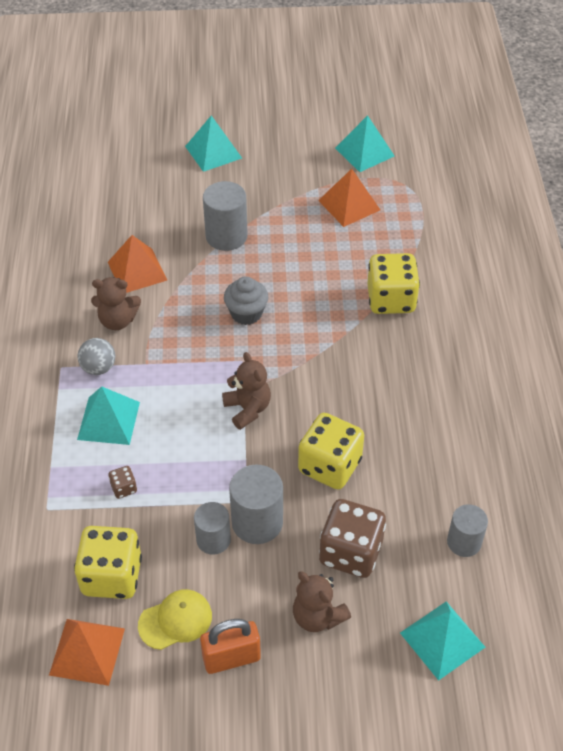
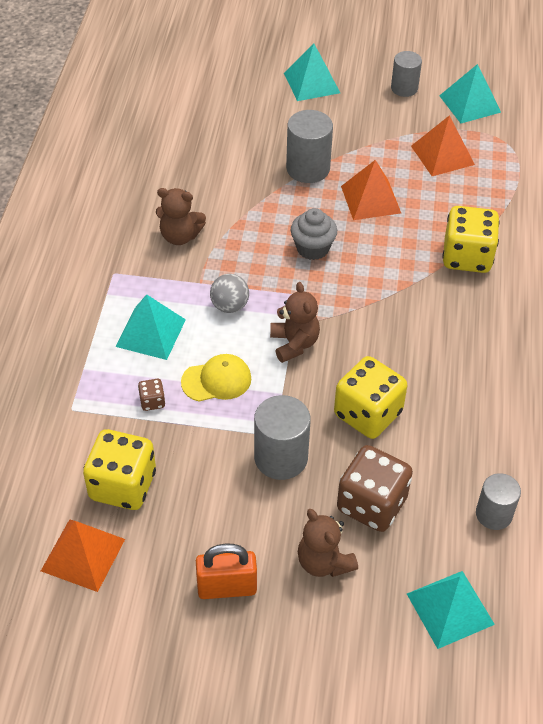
camera: 10 degrees right, 0 degrees up
grey ball [77,338,115,375] -> grey ball moved to [210,274,249,313]
orange pyramid [108,235,167,293] -> orange pyramid moved to [341,160,401,220]
yellow cap [138,589,212,650] -> yellow cap moved to [181,354,251,401]
grey cylinder [194,502,231,555] -> grey cylinder moved to [391,51,422,97]

